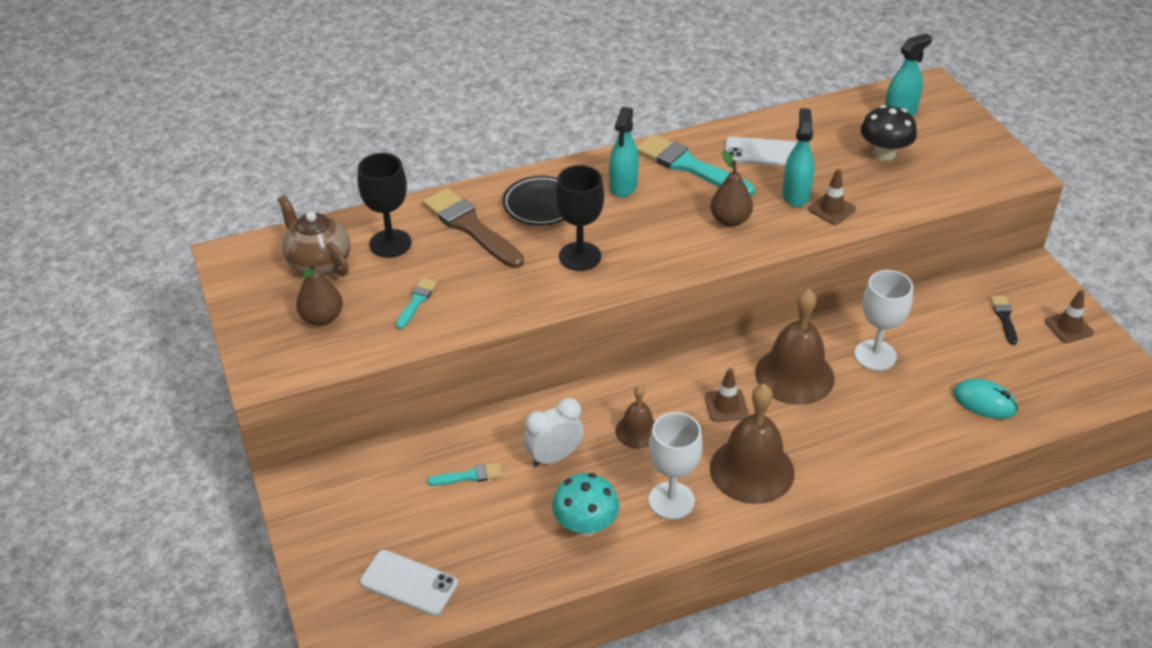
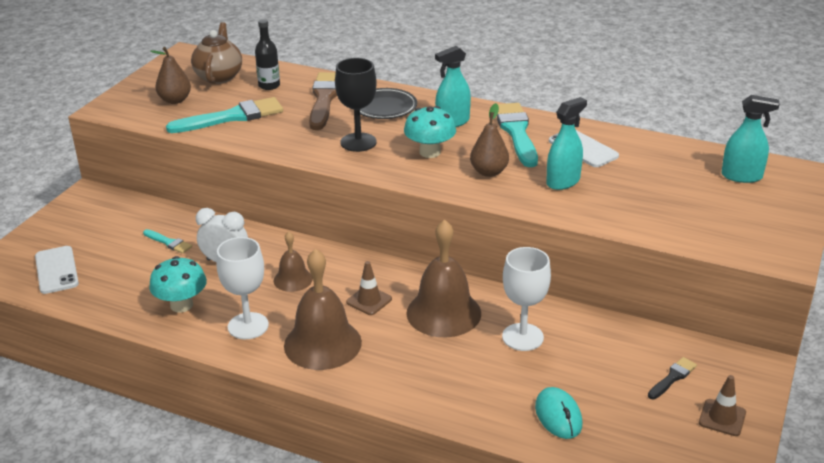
camera: 45 degrees right, 10 degrees down
black goblet [358,153,412,258] -> black bottle [255,19,280,90]
turquoise brush [396,278,437,329] -> turquoise brush [166,97,283,133], size x2.04
brown traffic cone [808,169,856,225] -> none
black mushroom [861,105,917,161] -> none
none -> turquoise mushroom [404,106,456,158]

